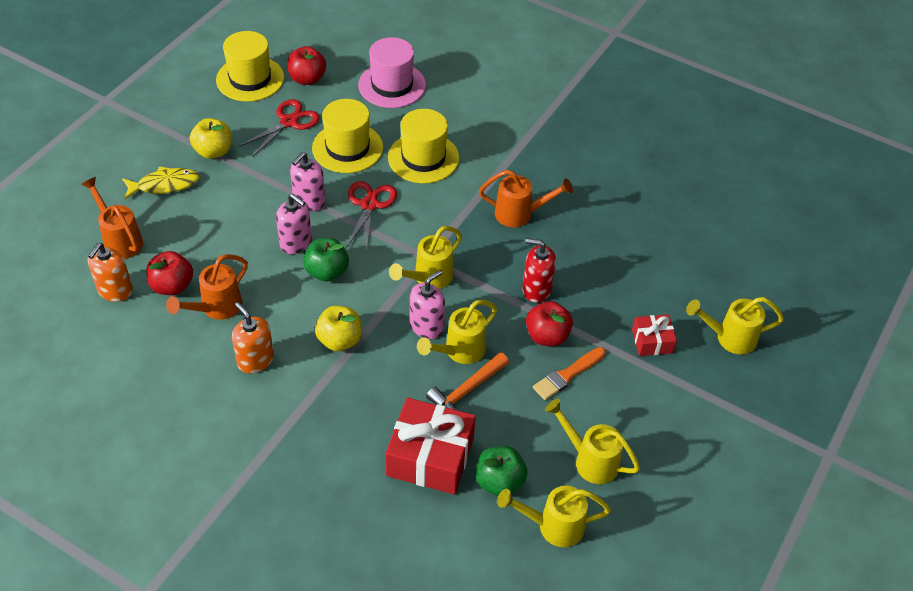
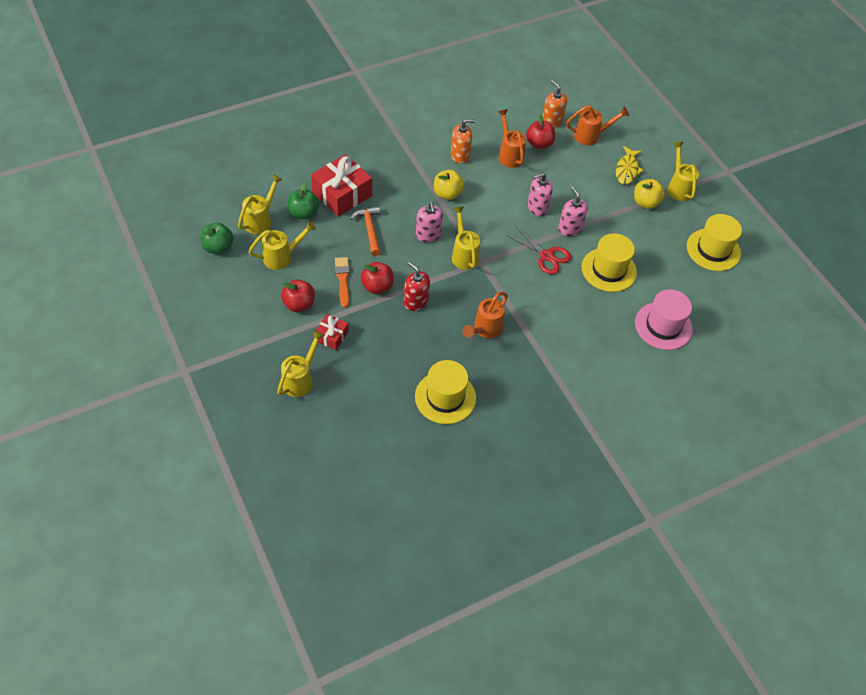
camera: 120 degrees right, 5 degrees up
red scissors [239,99,320,157] -> none
red apple [287,46,326,85] -> red apple moved to [281,279,315,312]
green apple [303,238,349,282] -> green apple moved to [200,222,234,254]
yellow hat [388,109,459,184] -> yellow hat moved to [415,360,476,424]
yellow watering can [417,300,497,364] -> yellow watering can moved to [667,142,699,201]
red soap dispenser [522,238,556,303] -> red soap dispenser turned 90 degrees counterclockwise [404,262,430,311]

